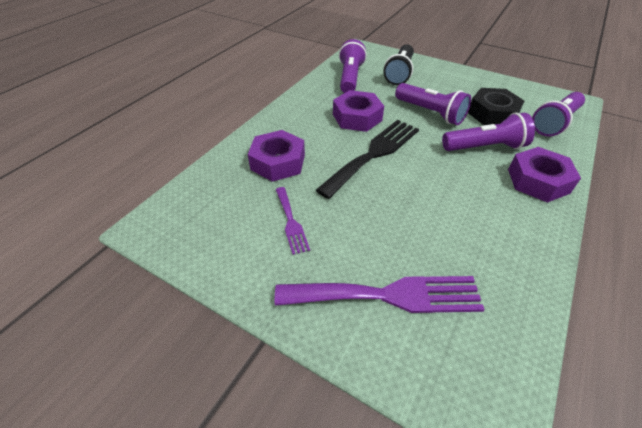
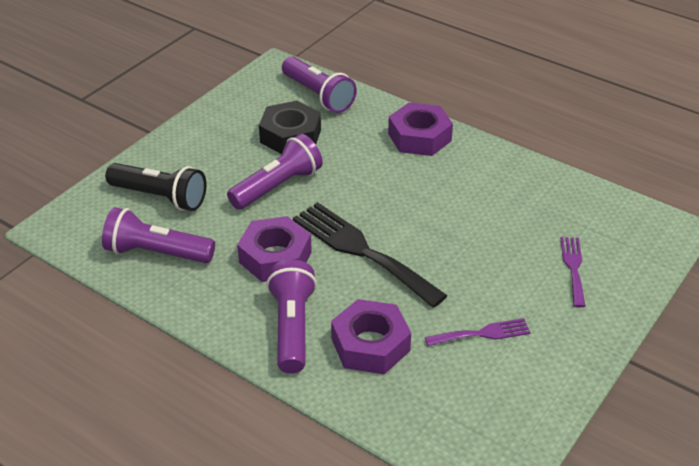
camera: 85 degrees left, 5 degrees down
purple fork [275,276,485,313] -> purple fork [560,237,585,308], size x0.52
purple flashlight [442,113,535,151] -> purple flashlight moved to [267,259,317,373]

